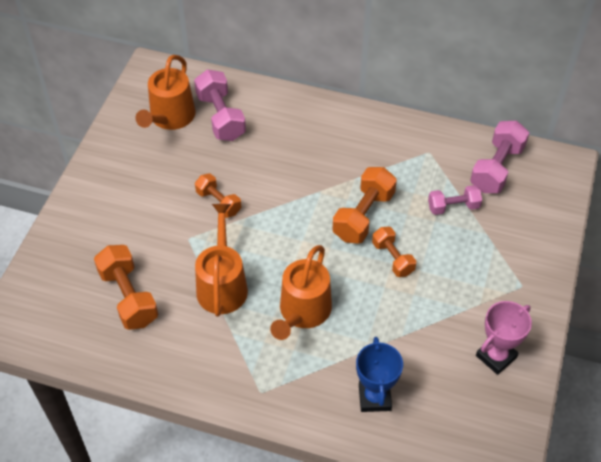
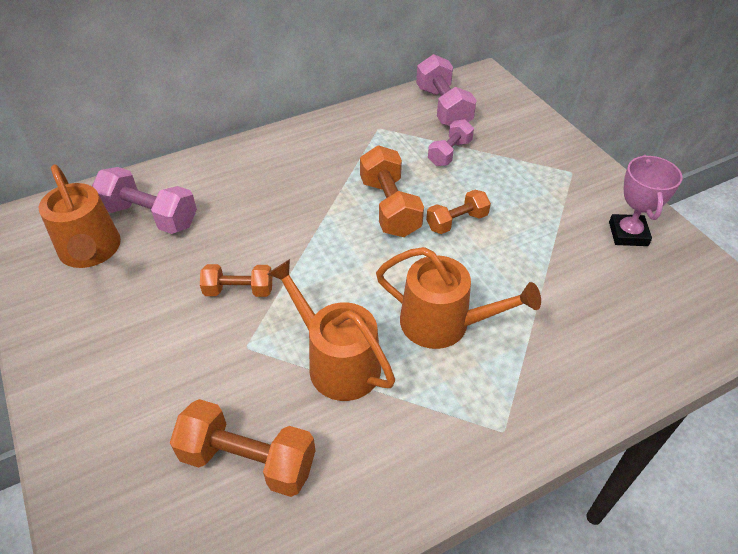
camera: 45 degrees left, 5 degrees down
orange watering can [270,245,332,340] -> orange watering can turned 45 degrees counterclockwise [376,247,541,349]
blue trophy [356,337,403,412] -> none
orange dumbbell [372,227,416,277] -> orange dumbbell turned 45 degrees counterclockwise [426,190,491,234]

